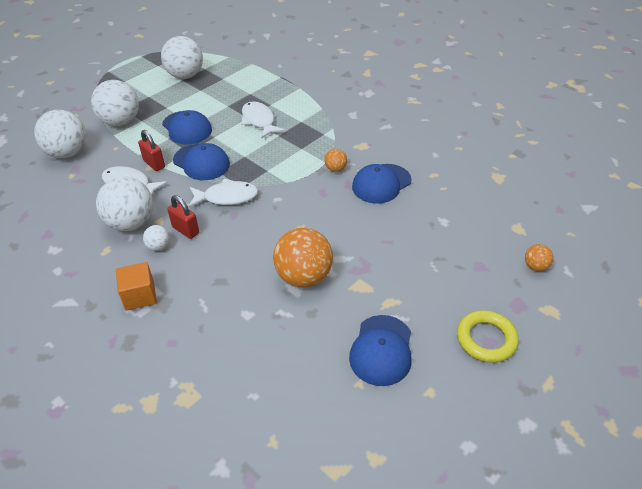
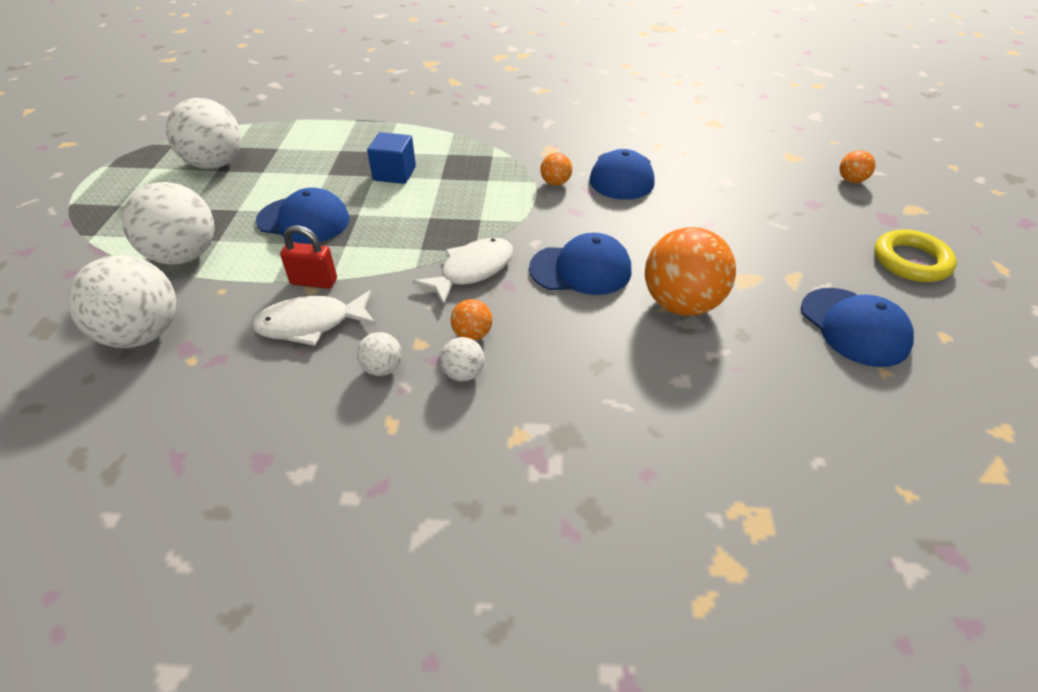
camera: 40 degrees left, 0 degrees up
white ball [96,177,153,231] -> white ball [357,332,402,376], size x0.46
orange cube [116,262,157,311] -> none
red padlock [167,195,199,239] -> orange ball [451,299,493,341]
blue cap [173,143,230,180] -> blue cap moved to [529,233,631,295]
white fish [241,101,285,139] -> blue cube [367,132,416,184]

